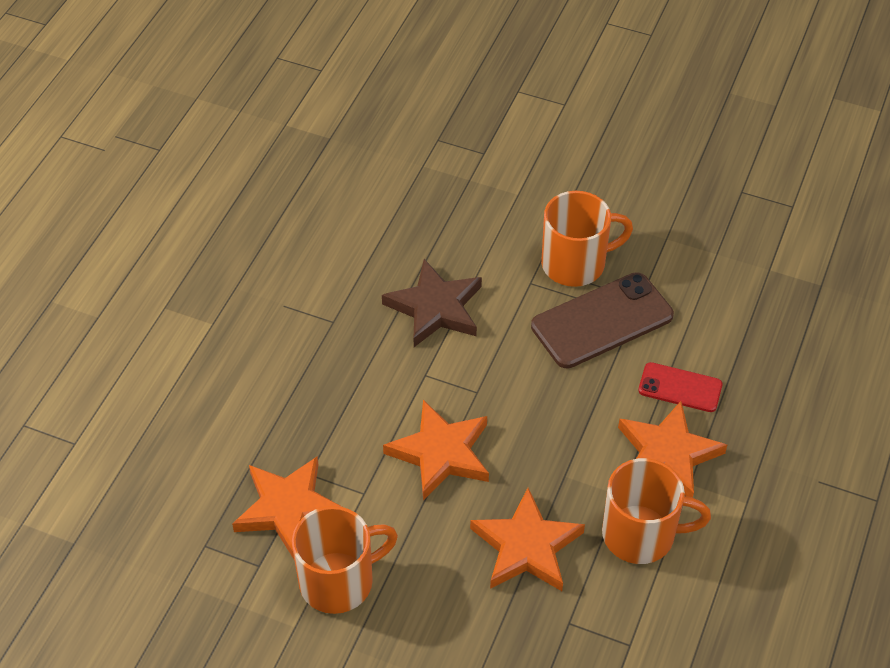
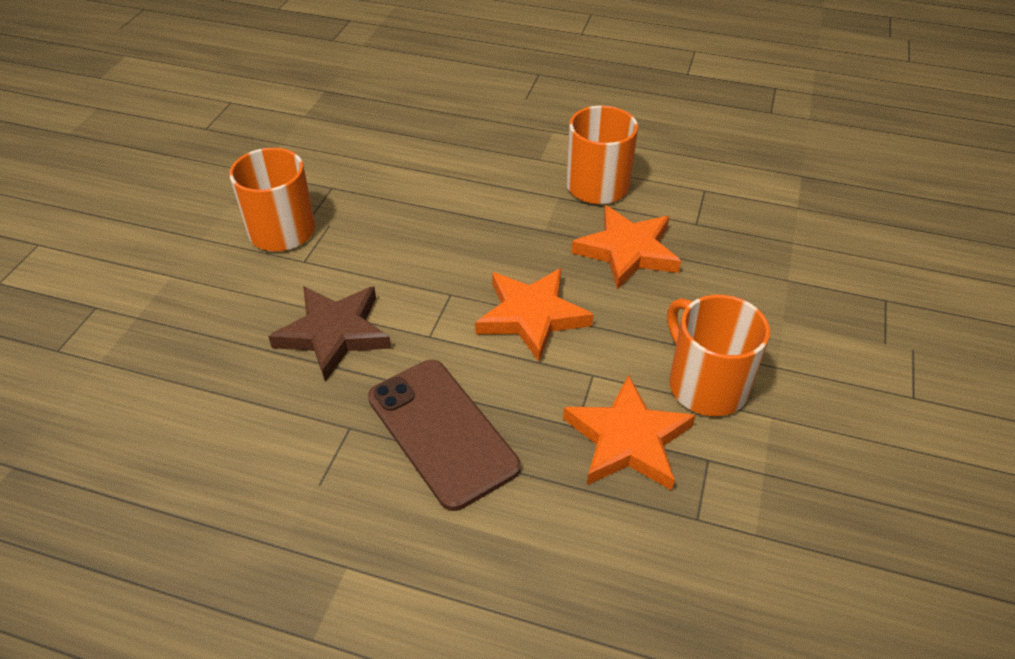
camera: 95 degrees left, 5 degrees down
brown phone [531,272,674,368] -> brown phone moved to [368,360,521,511]
orange star [618,401,727,498] -> none
red phone [638,362,723,412] -> none

